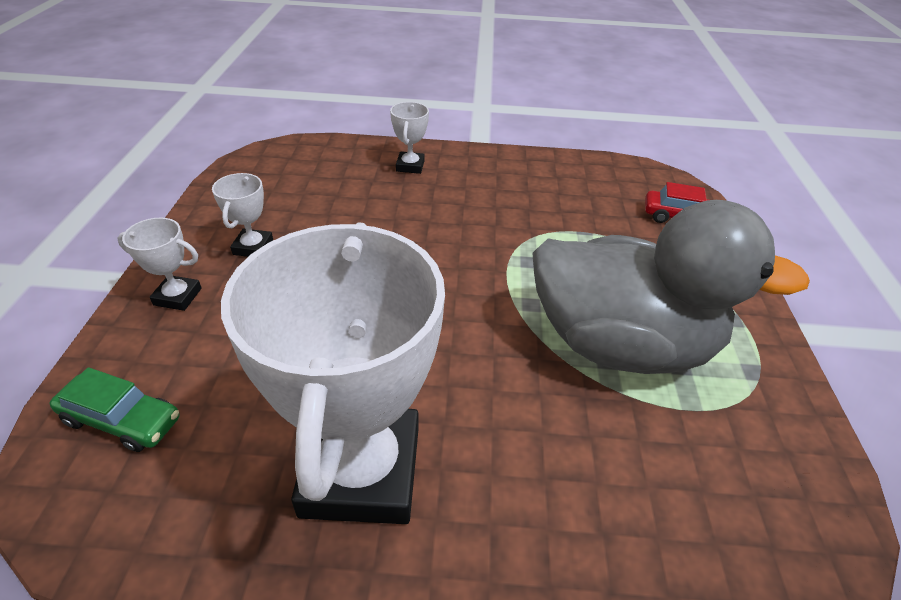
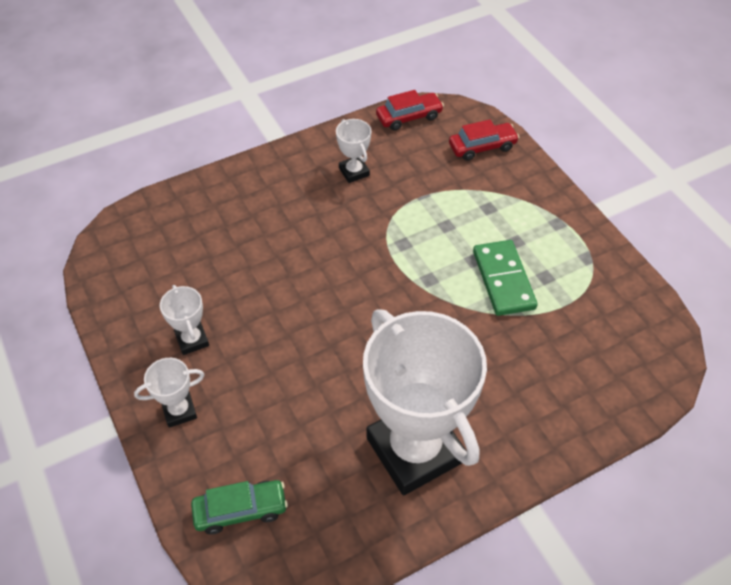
camera: 30 degrees left, 10 degrees up
white trophy [390,102,429,174] -> white trophy moved to [336,119,371,183]
grey duck [532,200,810,374] -> green domino [473,240,538,316]
none -> red car [376,90,444,131]

